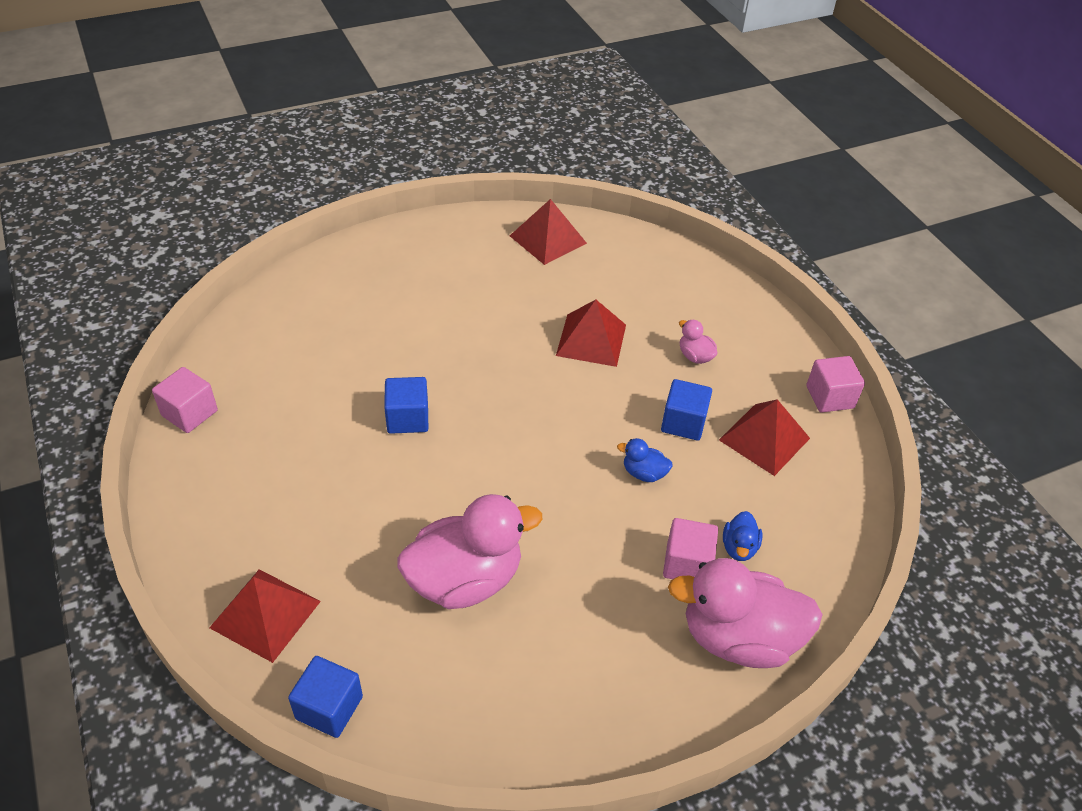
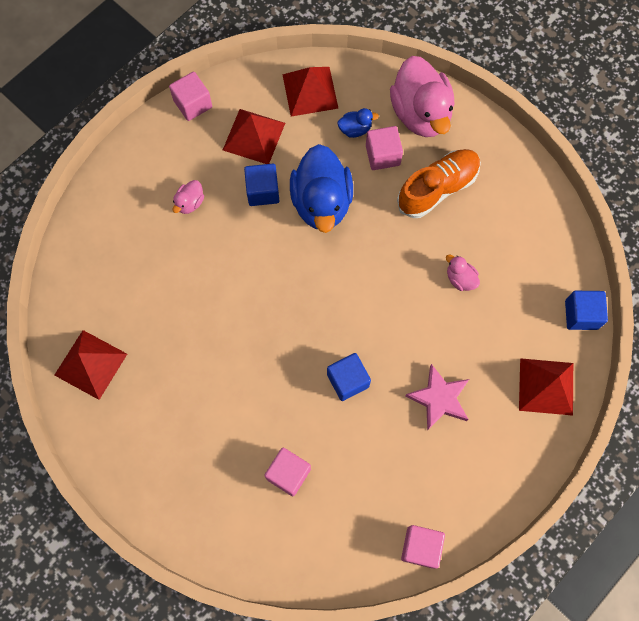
camera: 110 degrees left, 25 degrees up
pink duck [397,494,542,609] -> pink duck [446,255,480,291], size x0.43
red pyramid [556,300,626,367] -> red pyramid moved to [282,67,339,116]
blue duck [617,438,673,482] -> blue duck [290,144,353,233], size x2.31
none -> pink cube [264,448,311,496]
none -> orange shoe [397,149,481,218]
none -> pink star [405,364,469,431]

